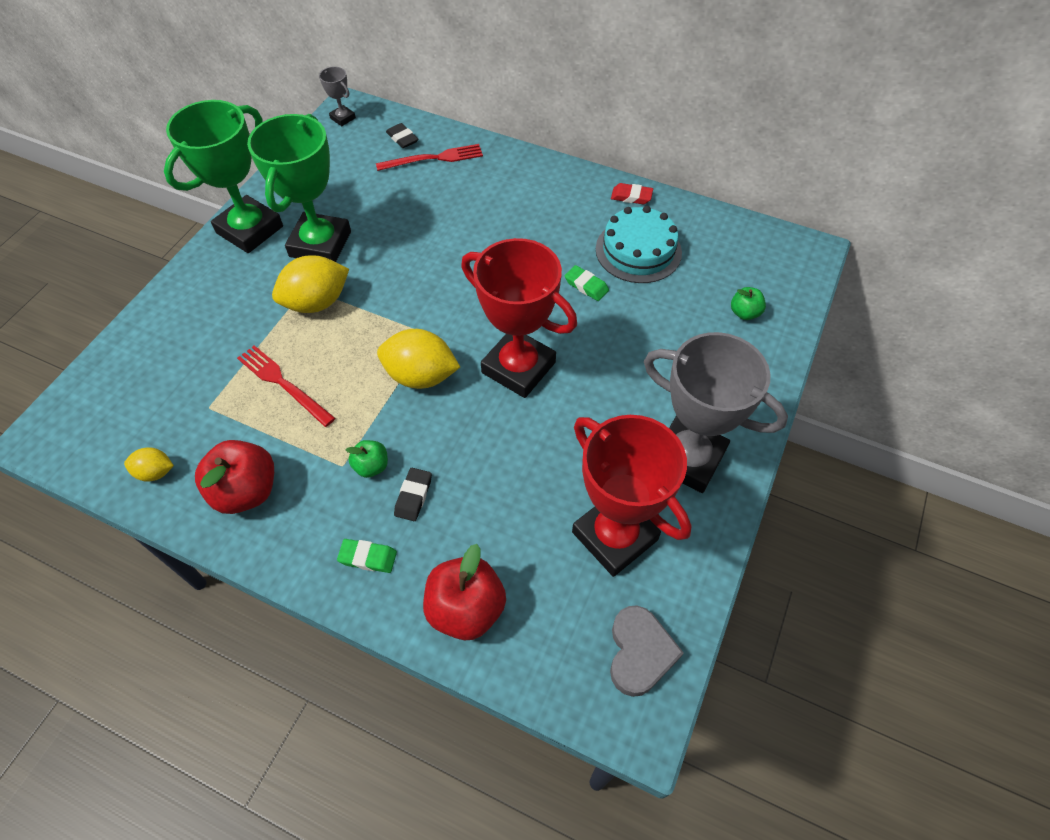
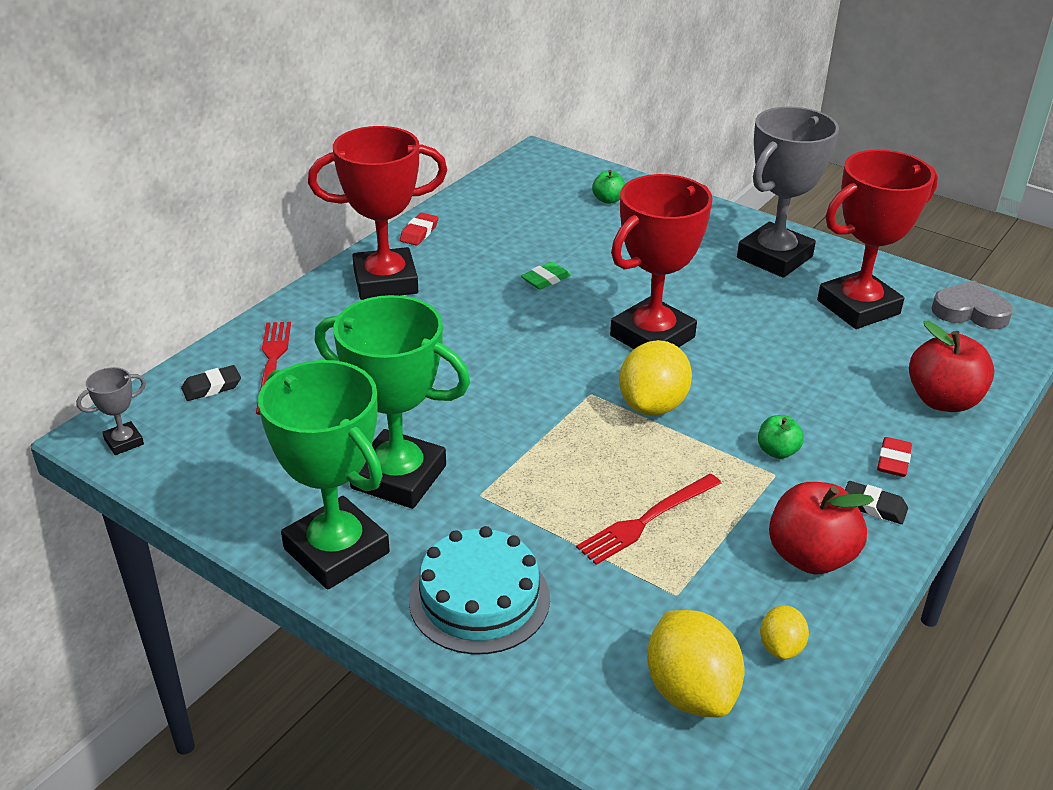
camera: 80 degrees left, 20 degrees down
yellow lemon [272,255,349,313] -> yellow lemon moved to [647,610,745,718]
green eraser [337,539,397,573] -> red eraser [877,437,912,477]
black eraser [394,468,432,521] -> black eraser moved to [845,481,908,524]
turquoise cake [596,206,682,283] -> turquoise cake moved to [409,526,550,655]
none -> red trophy [308,126,447,300]

